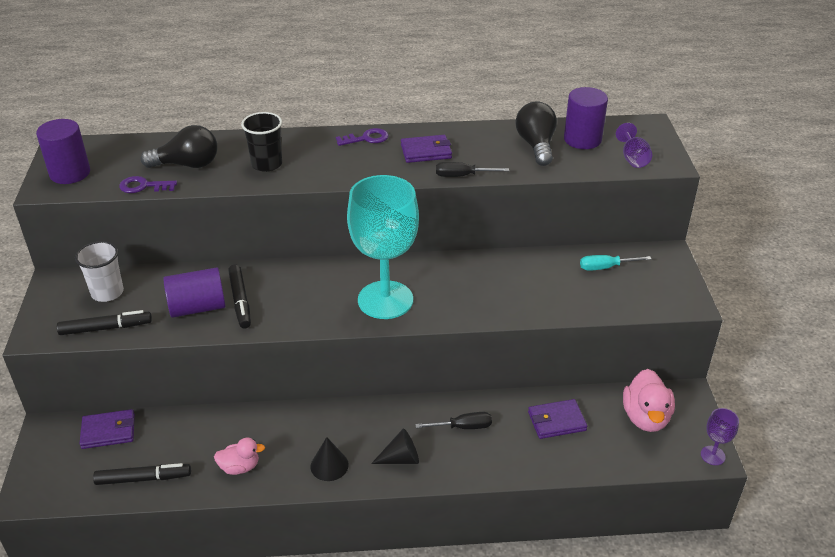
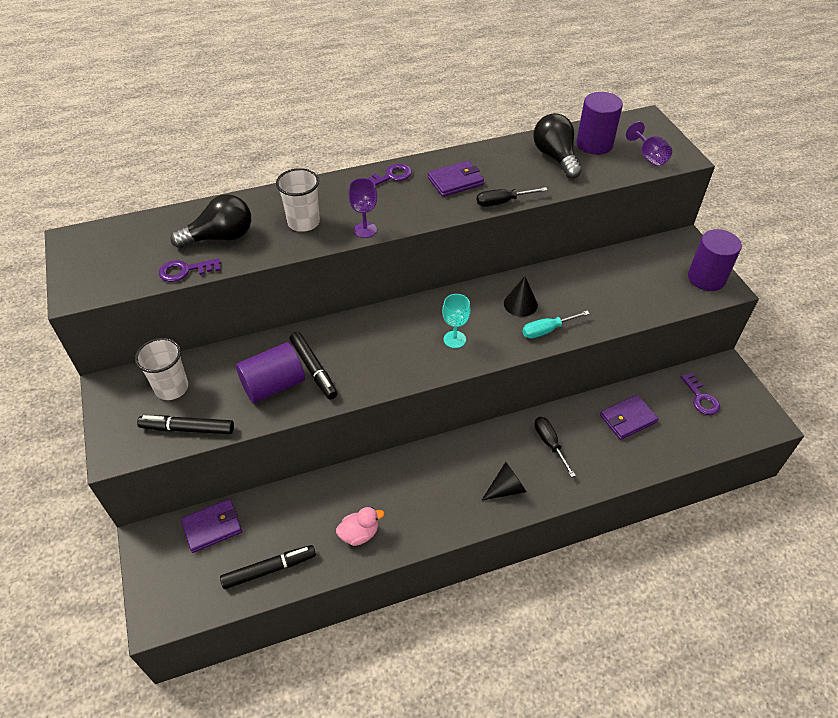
camera: 15 degrees left, 10 degrees up
purple cylinder [36,119,90,184] -> purple cylinder moved to [688,229,742,291]
black marker [57,310,152,335] -> black marker turned 150 degrees counterclockwise [137,415,234,434]
black cup [241,112,282,172] -> white cup [276,168,320,232]
black cone [310,437,349,481] -> black cone moved to [504,276,538,317]
turquoise goblet [347,175,419,319] -> turquoise goblet [442,294,471,348], size x0.41
black screwdriver [415,412,492,429] -> black screwdriver turned 90 degrees counterclockwise [535,417,576,477]
turquoise screwdriver [580,255,651,271] -> turquoise screwdriver moved to [522,311,590,339]
pink duck [623,369,675,432] -> purple key [680,373,720,415]
purple goblet [701,408,739,465] -> purple goblet moved to [348,178,377,238]

